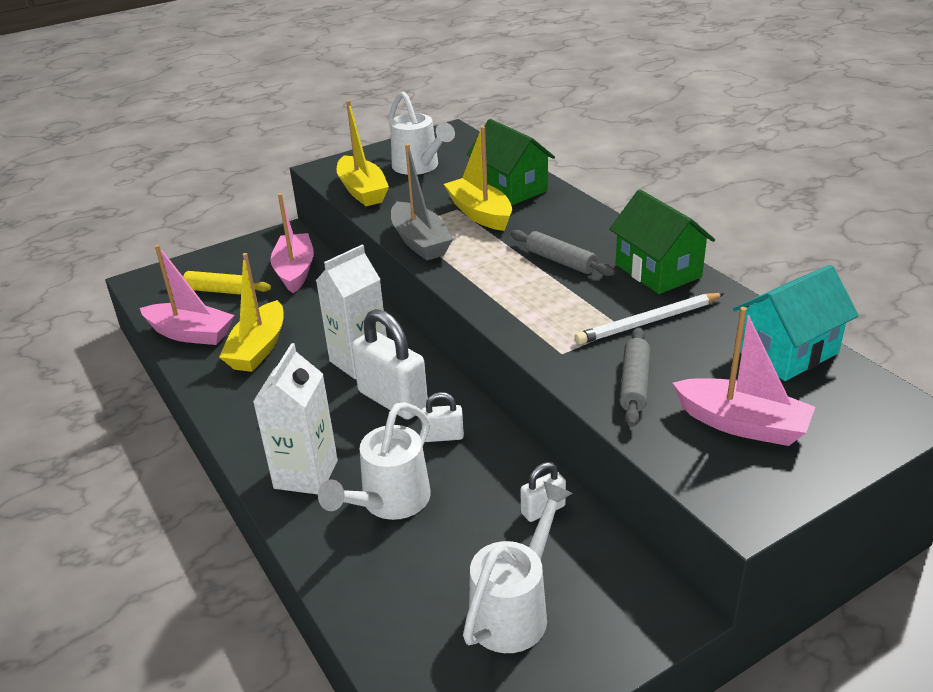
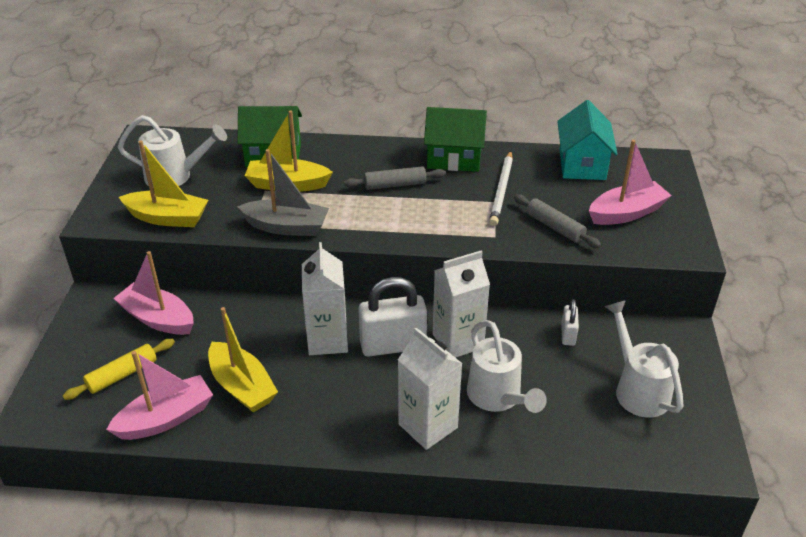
camera: 55 degrees left, 5 degrees up
white padlock [421,392,464,442] -> white carton [433,251,490,358]

